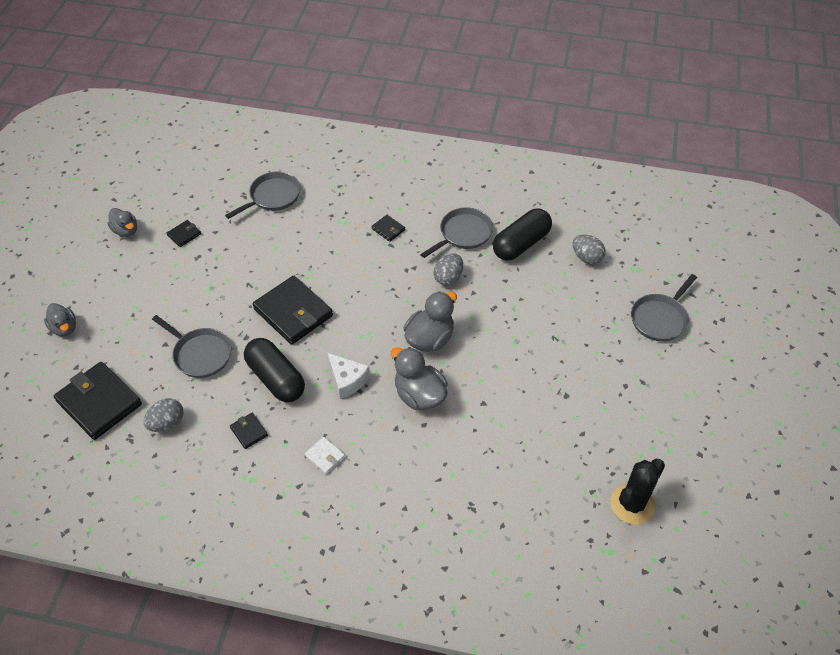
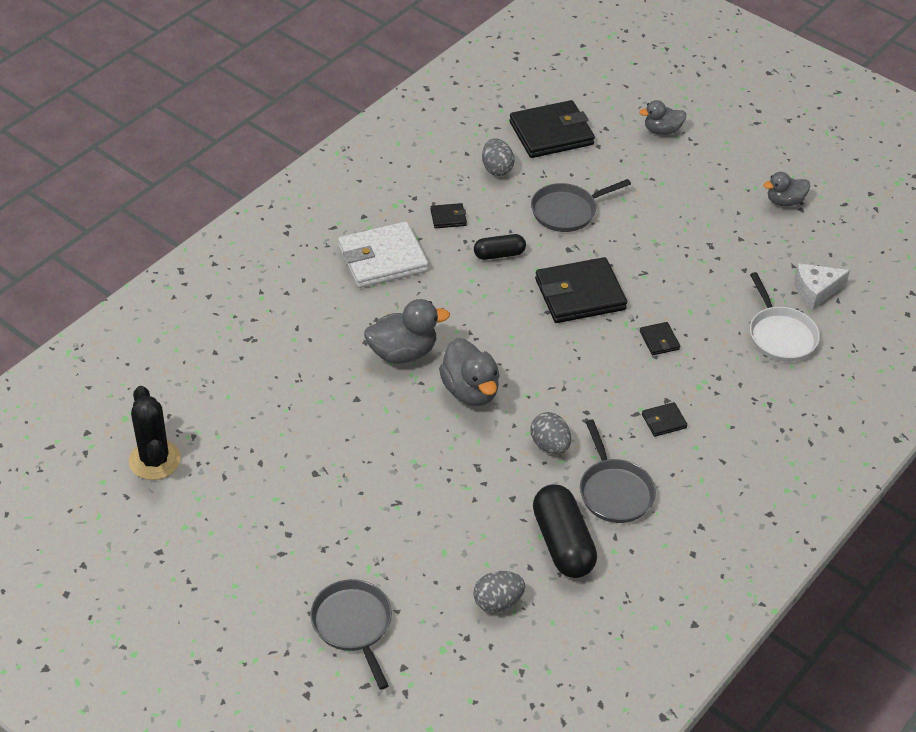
camera: 115 degrees right, 5 degrees down
black wallet [167,220,201,247] -> black wallet moved to [640,322,680,355]
grey pan [225,172,301,219] -> white pan [750,272,820,362]
black capsule [244,338,305,402] -> black capsule [474,234,526,260], size x0.58
white wallet [305,437,345,474] -> white wallet [338,221,428,288], size x2.23
white cheese [327,353,370,399] -> white cheese moved to [794,263,850,309]

